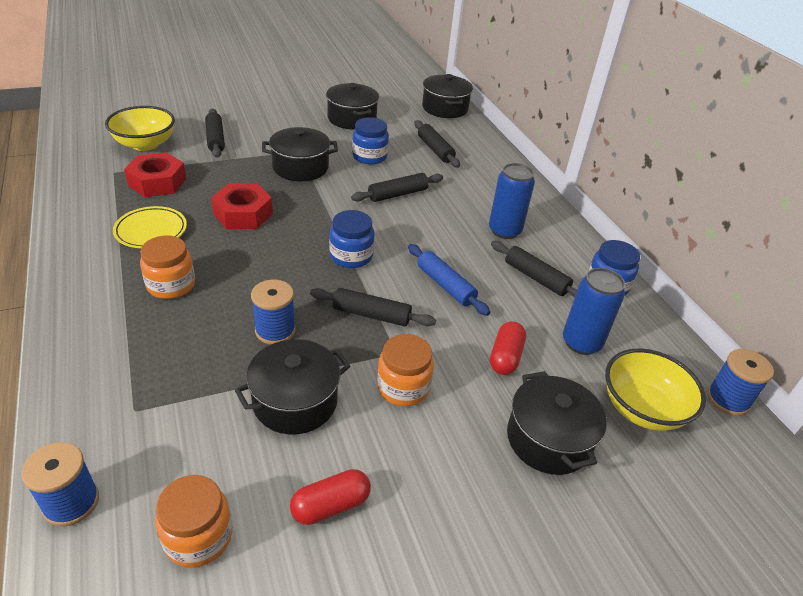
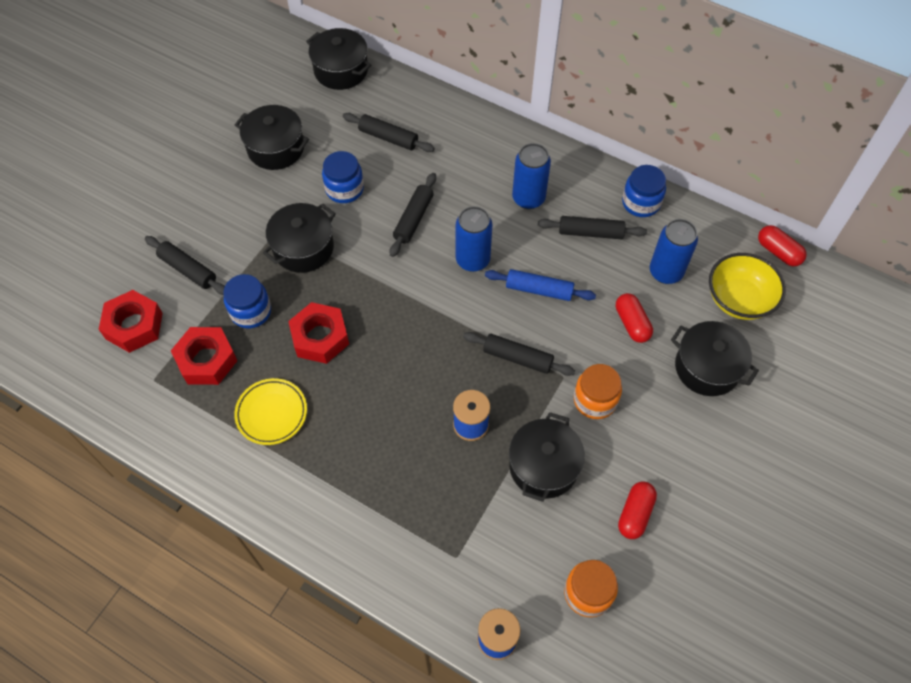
camera: 35 degrees left, 20 degrees up
yellow bowl [105,106,175,151] -> red nut [98,290,163,353]
orange jar [140,236,195,299] -> none
black rolling pin [310,288,436,327] -> black rolling pin turned 45 degrees clockwise [463,332,575,376]
blue jar [329,210,374,268] -> blue jar moved to [223,274,271,328]
blue spool [707,349,774,416] -> red capsule [758,225,807,266]
none -> blue can [456,206,493,272]

